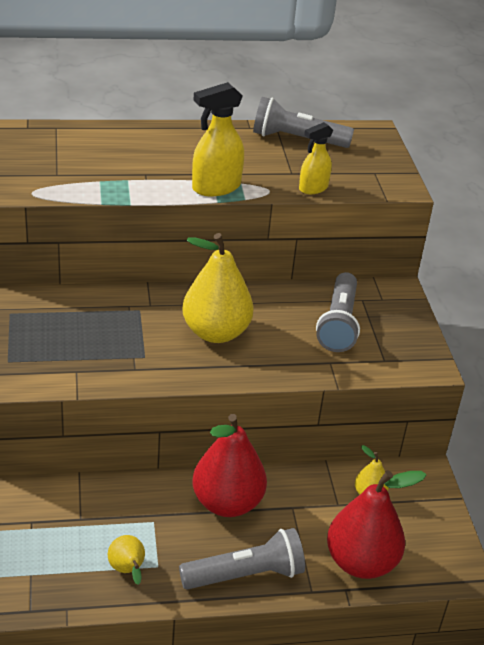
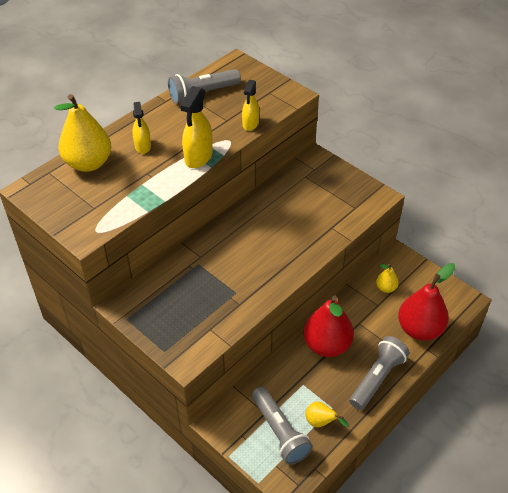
camera: 35 degrees left, 10 degrees up
yellow pear [182,233,254,343] -> yellow pear moved to [54,94,111,172]
grey flashlight [316,272,360,352] -> grey flashlight moved to [252,387,313,465]
none -> yellow spray bottle [133,102,151,154]

